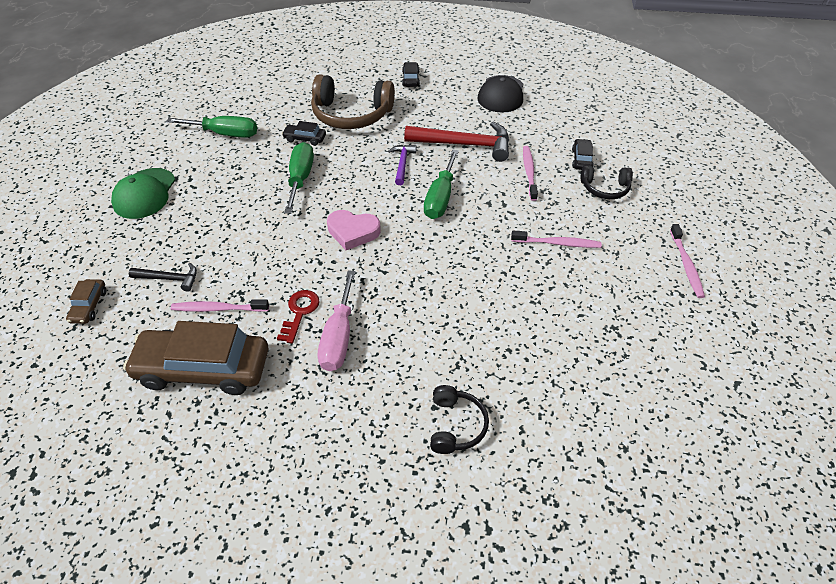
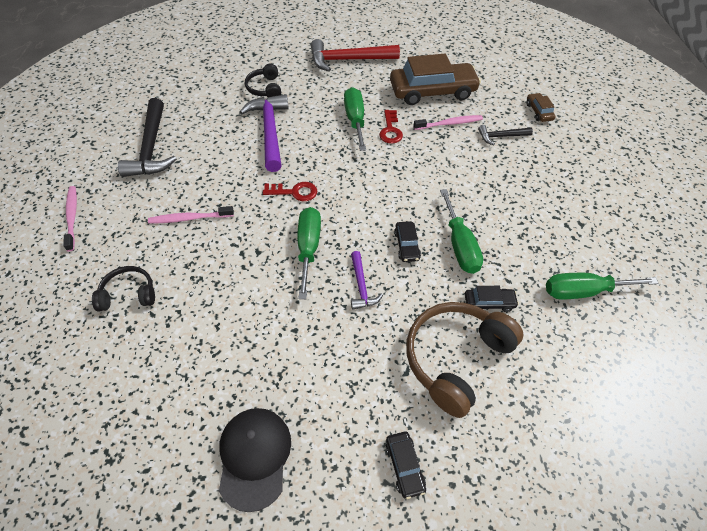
camera: 165 degrees right, 5 degrees up
green cap [111,168,175,219] -> none
brown headphones [311,74,395,129] -> brown headphones turned 45 degrees counterclockwise [406,302,523,418]
pink screwdriver [318,270,355,371] -> green screwdriver [344,87,366,151]
pink heart [327,210,381,250] -> none
red hammer [404,122,509,162] -> red hammer moved to [311,39,400,71]
pink toothbrush [523,146,538,201] -> none
black car [572,139,594,170] -> black car moved to [394,221,421,262]
none -> black hammer [118,98,176,177]
none -> purple hammer [240,94,289,172]
none -> red key [263,182,317,201]

